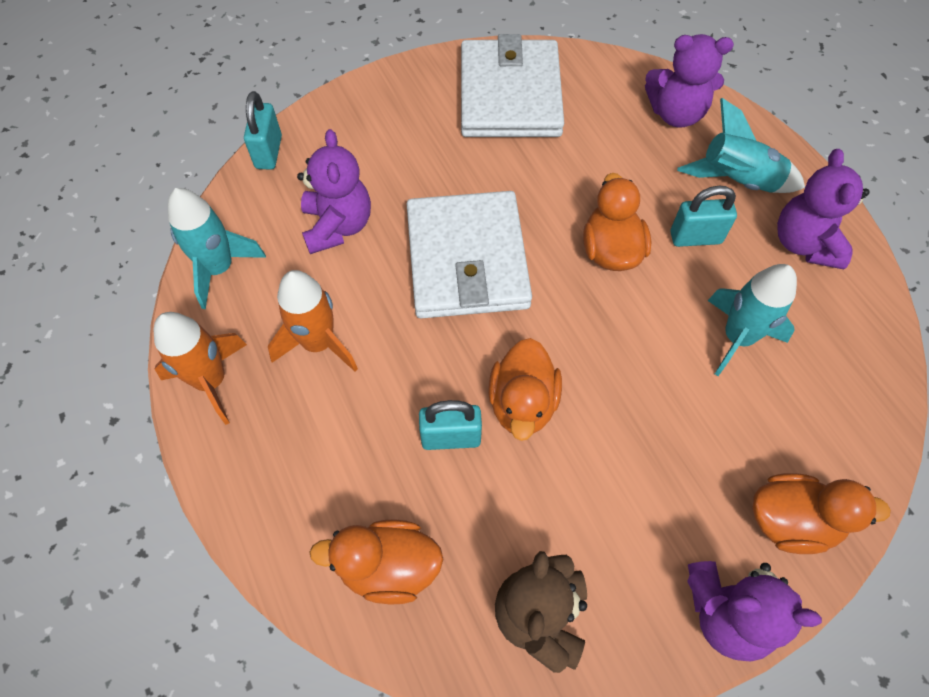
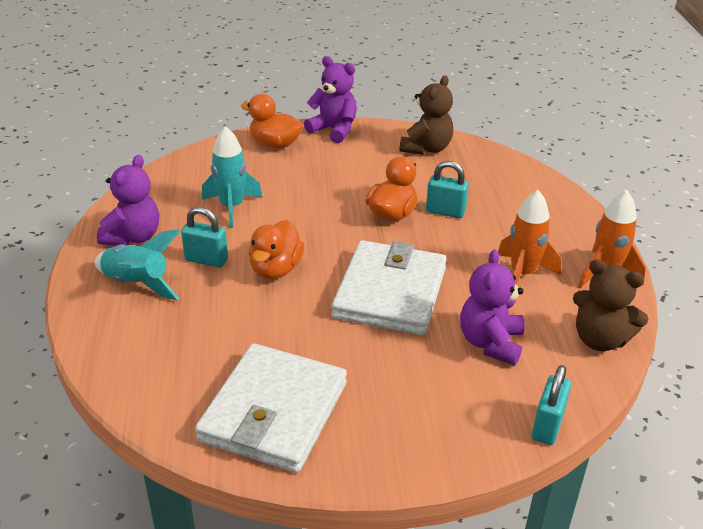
camera: 160 degrees left, 25 degrees down
turquoise rocket [168,188,266,309] -> brown teddy bear [573,259,648,351]
orange duck [309,519,444,605] -> none
purple teddy bear [645,34,734,128] -> none

